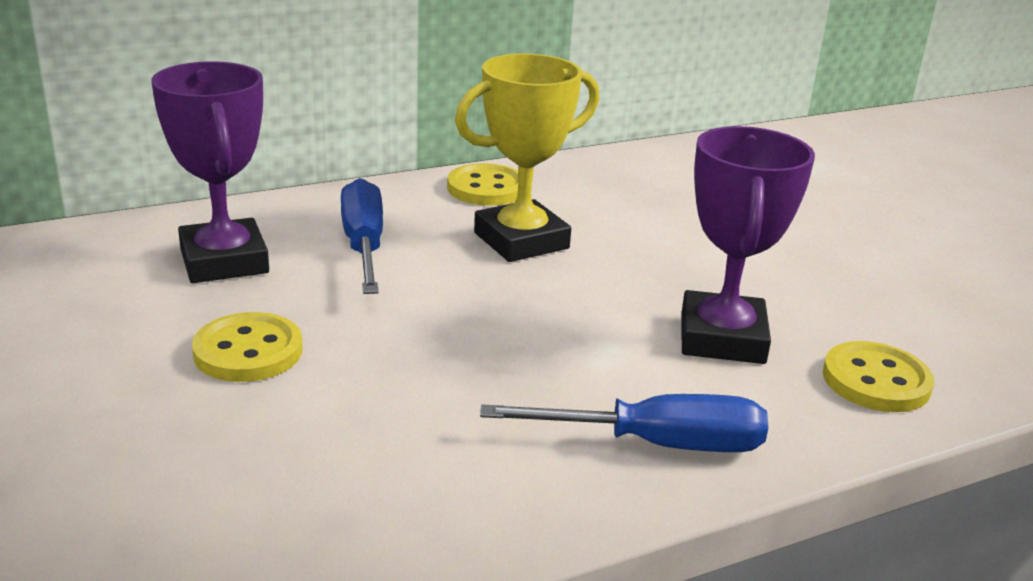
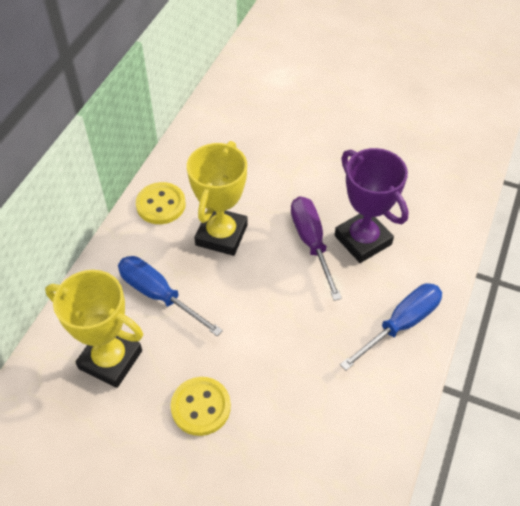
camera: 40 degrees left, 25 degrees up
purple trophy [151,61,269,283] -> yellow trophy [45,270,143,388]
yellow button [823,341,934,412] -> none
none -> purple screwdriver [291,196,342,301]

